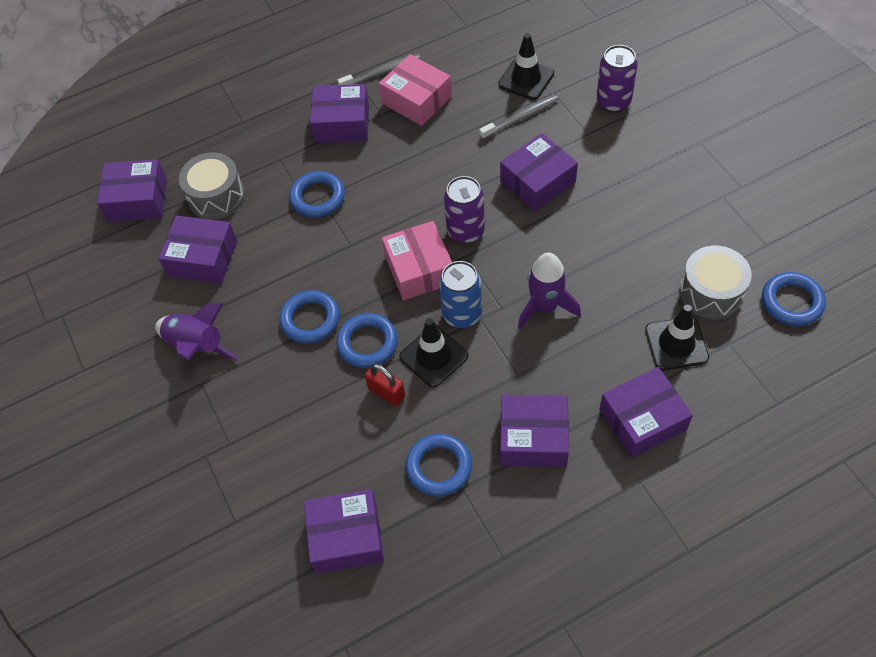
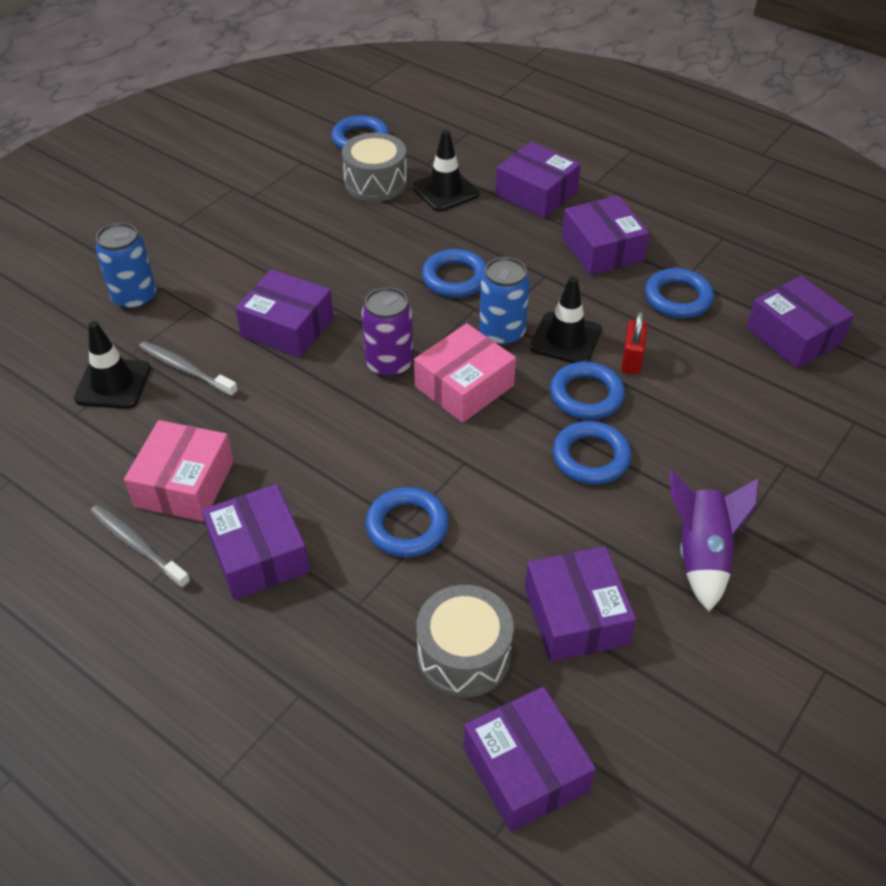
camera: 120 degrees left, 10 degrees down
purple rocket [518,253,581,329] -> blue ring [422,249,487,298]
purple can [596,45,638,113] -> blue can [96,223,156,311]

